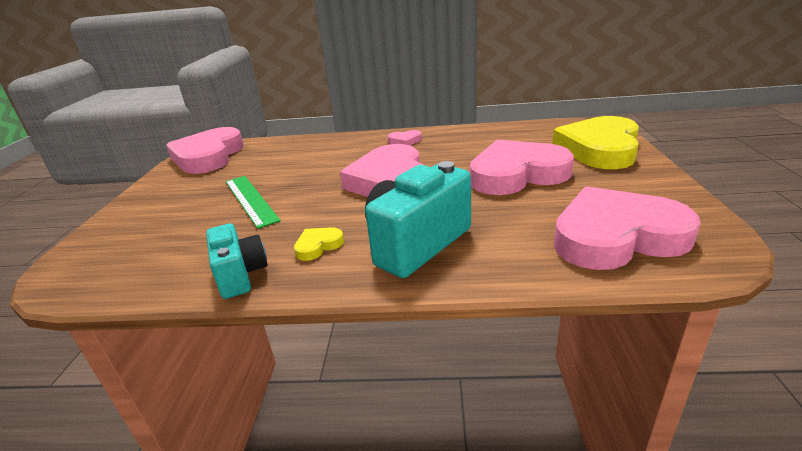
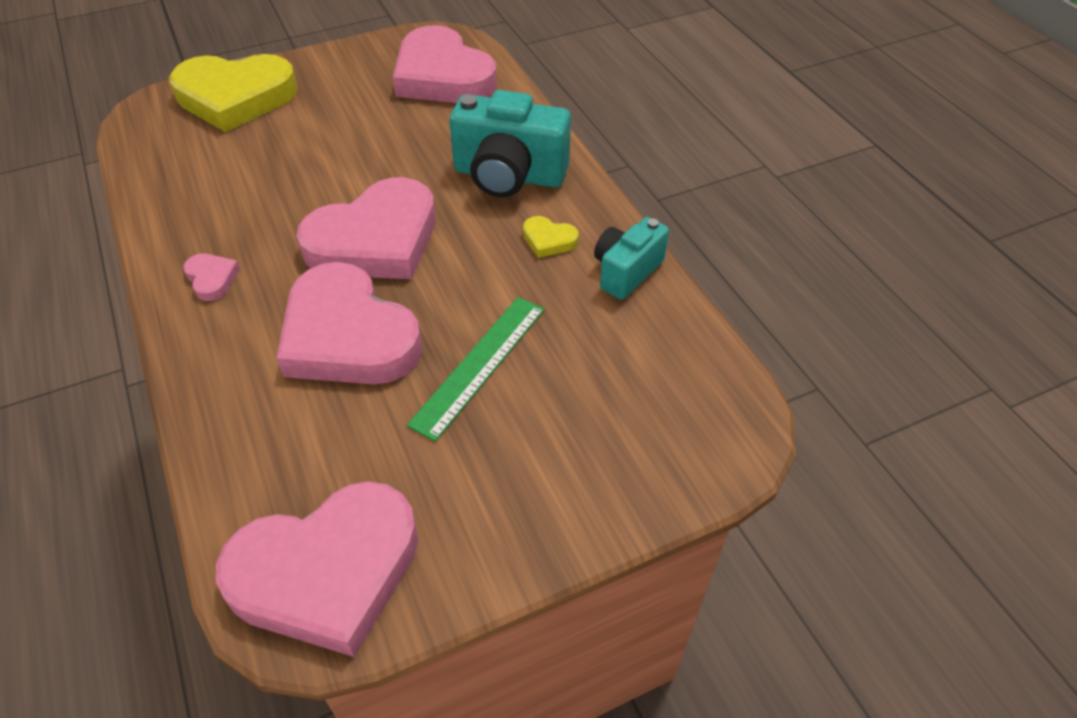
camera: 120 degrees left, 20 degrees up
pink heart [469,140,574,195] -> pink heart moved to [276,262,422,384]

